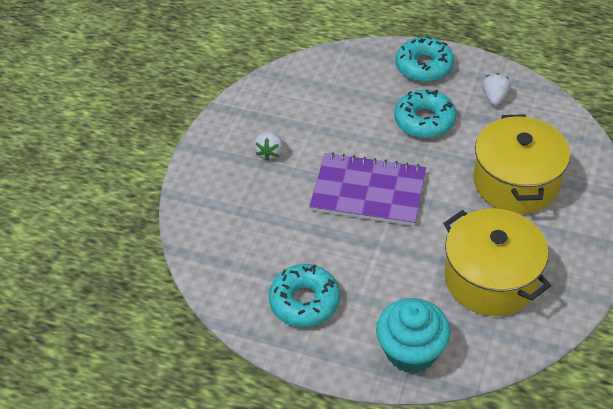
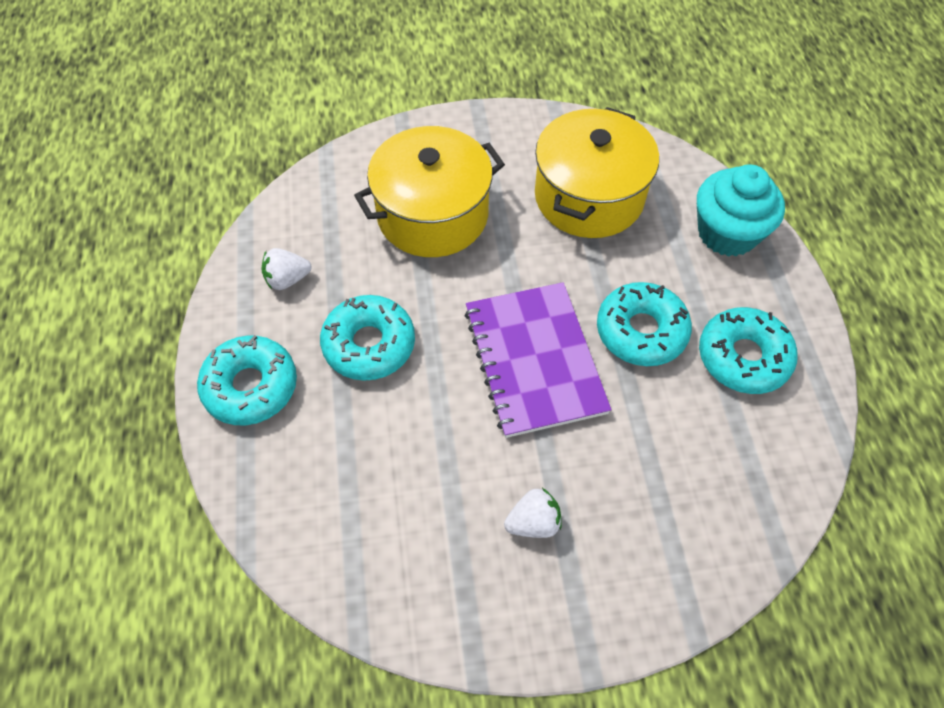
camera: 120 degrees left, 10 degrees up
none -> turquoise donut [597,282,692,366]

